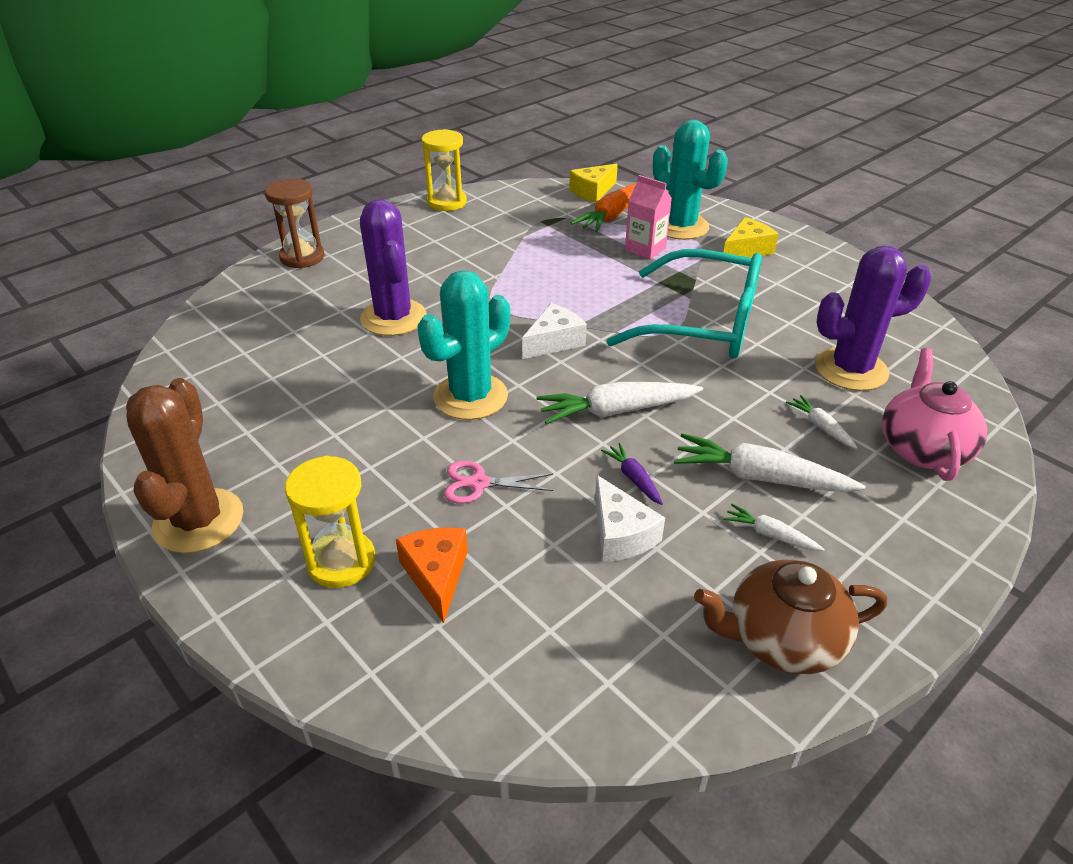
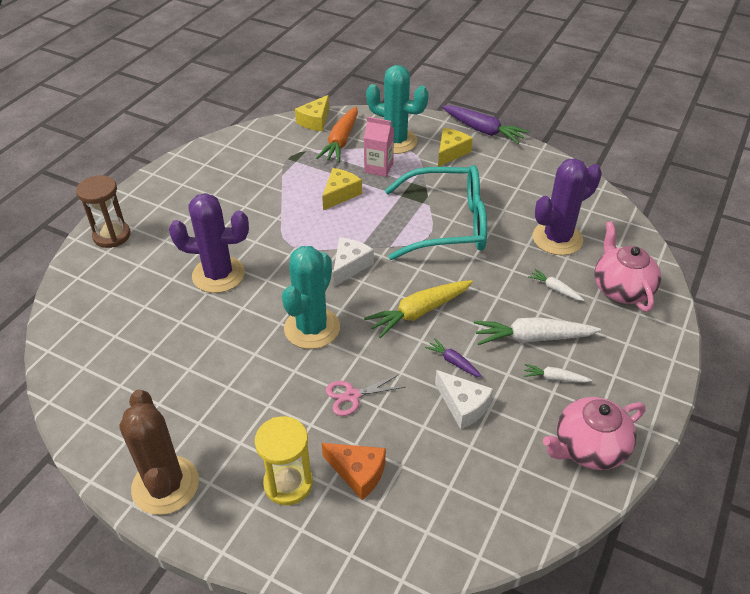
camera: 20 degrees left, 5 degrees up
purple cactus [360,200,427,336] -> purple cactus turned 45 degrees counterclockwise [169,193,249,293]
orange cheese [396,527,468,623] -> orange cheese turned 150 degrees clockwise [322,443,386,500]
yellow hourglass [421,129,467,211] -> none
white carrot [537,382,703,424] -> yellow carrot [364,280,473,338]
brown teapot [694,560,887,674] -> pink teapot [543,397,646,470]
none -> yellow cheese [322,168,362,210]
none -> purple carrot [442,105,529,144]

